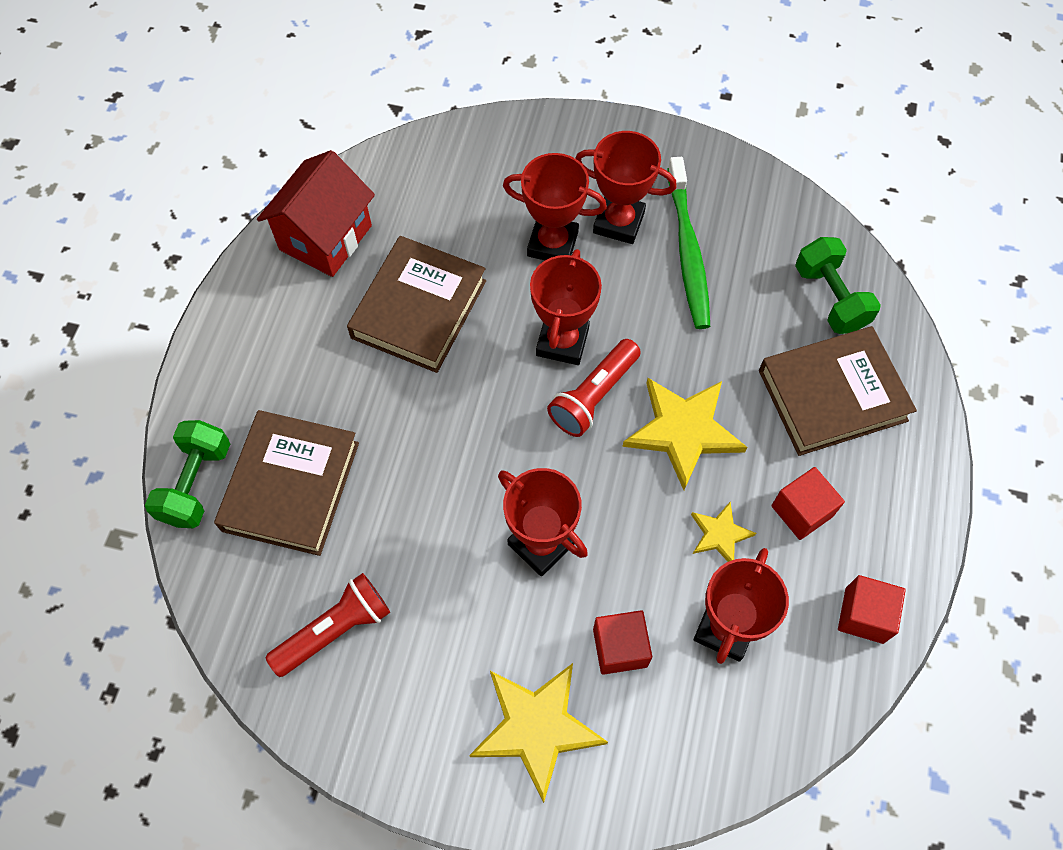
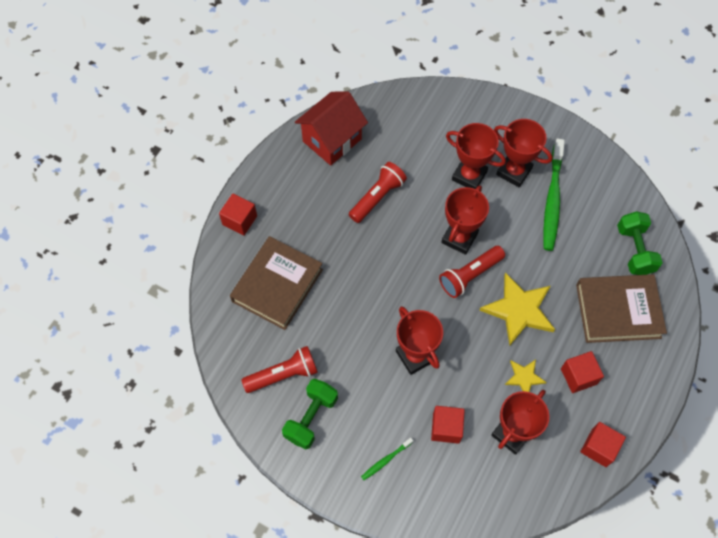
camera: 15 degrees right, 0 degrees up
green dumbbell [145,420,230,528] -> green dumbbell moved to [282,379,338,449]
brown book [347,236,486,373] -> red flashlight [349,162,407,223]
yellow star [469,663,608,803] -> green toothbrush [361,438,413,480]
none -> red cube [219,194,257,236]

